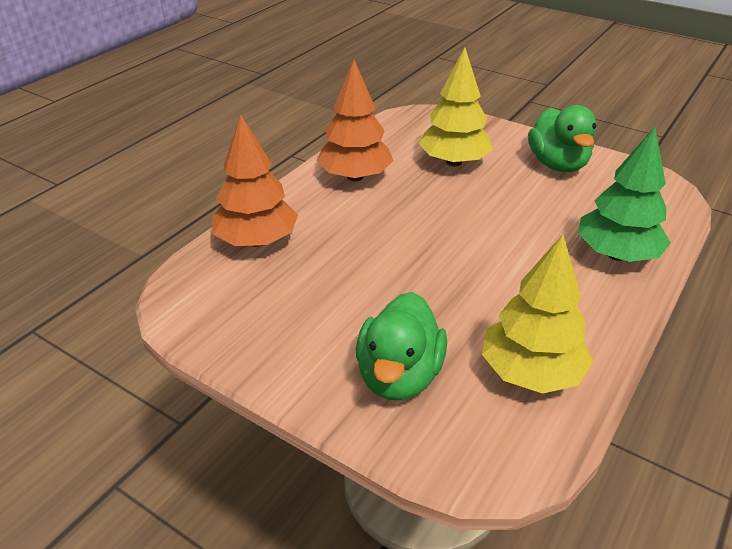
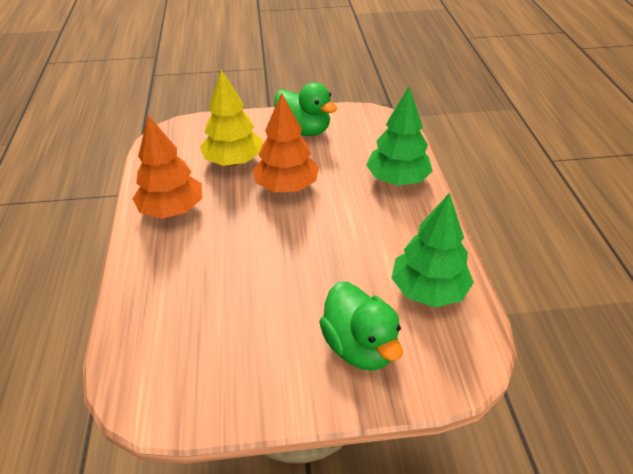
camera: 40 degrees left, 5 degrees up
orange tree [211,115,298,247] -> orange tree moved to [253,93,319,192]
yellow tree [482,235,593,394] -> green tree [392,193,474,307]

